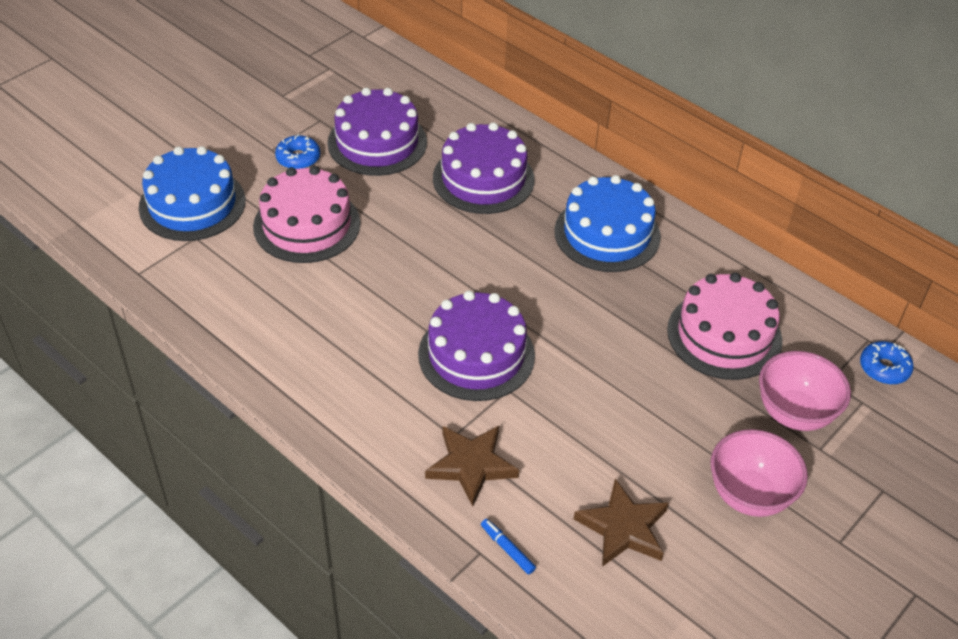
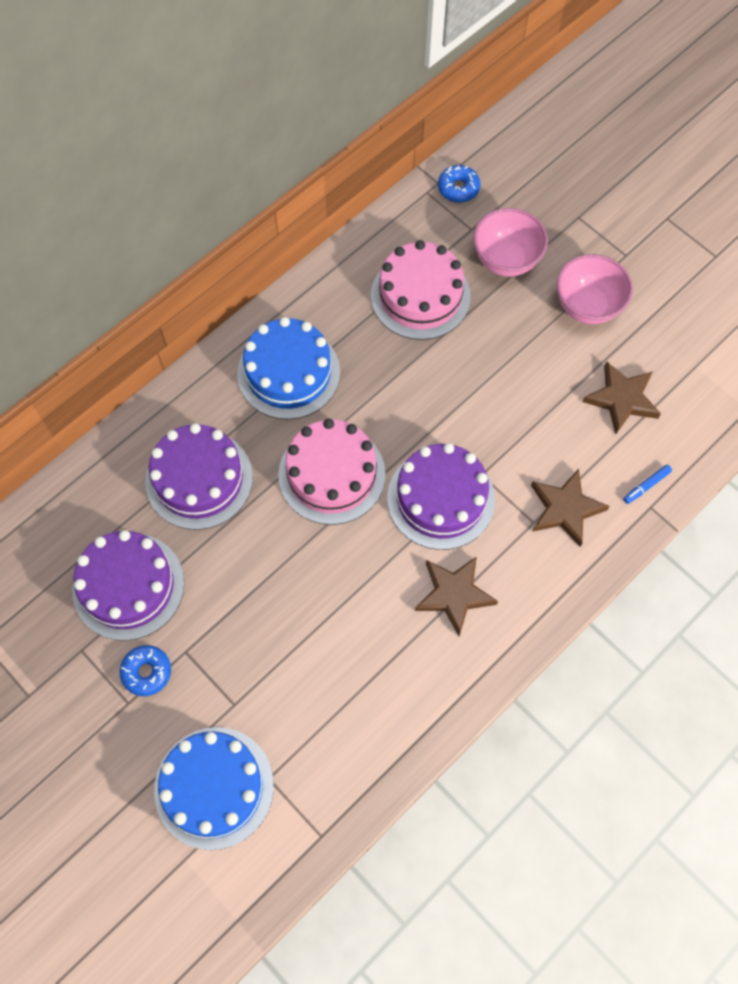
camera: 85 degrees left, 20 degrees up
pink cake [253,166,360,263] -> pink cake moved to [278,419,385,525]
none -> brown star [415,556,498,636]

